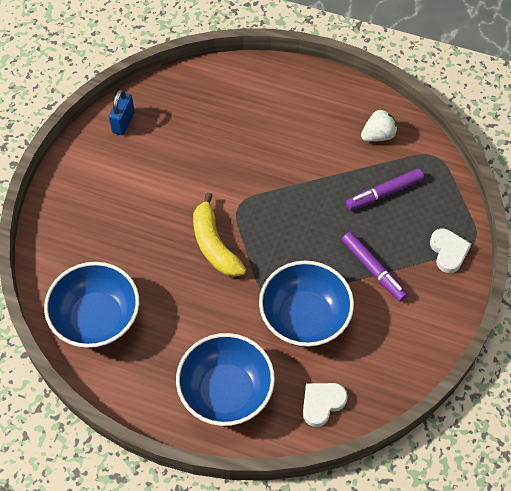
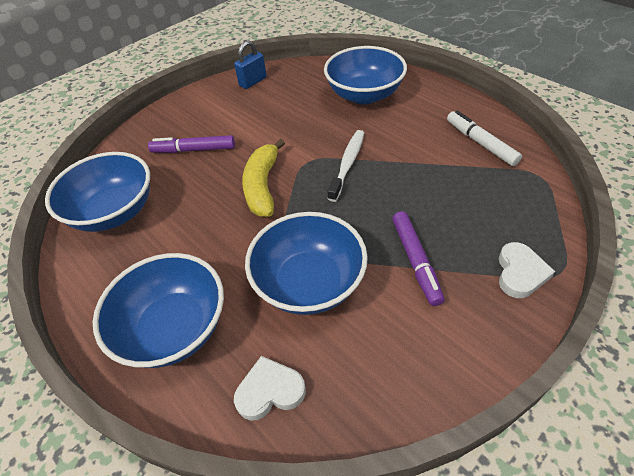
camera: 30 degrees right, 10 degrees down
purple marker [346,168,424,210] -> purple marker moved to [148,135,235,153]
white strawberry [361,109,397,142] -> white marker [447,111,522,166]
none -> blue bowl [324,46,407,104]
none -> white toothbrush [328,130,364,202]

